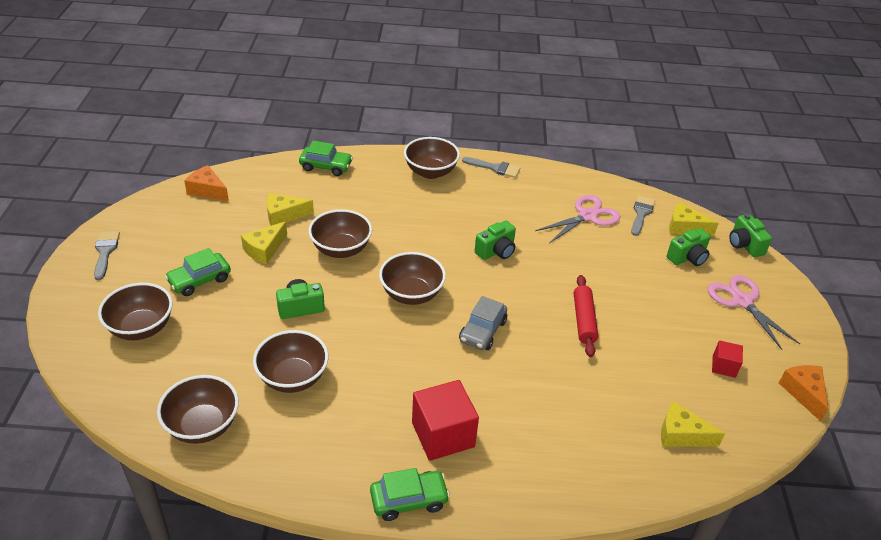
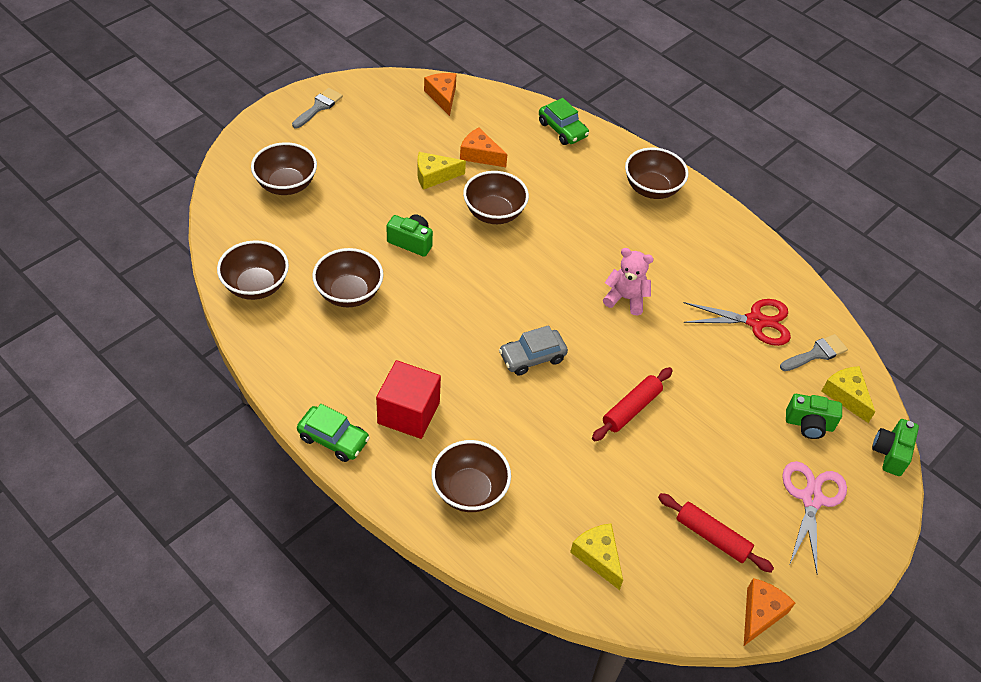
camera: 40 degrees right, 10 degrees up
green car [165,248,231,296] -> none
yellow cheese [267,193,314,226] -> orange cheese [460,127,507,167]
brown bowl [379,252,446,305] -> brown bowl moved to [431,440,511,512]
grey brush [462,157,521,178] -> none
green camera [475,221,516,260] -> pink teddy bear [603,248,654,316]
pink scissors [535,195,620,244] -> red scissors [683,299,791,346]
red cube [712,340,743,378] -> red rolling pin [658,493,774,573]

